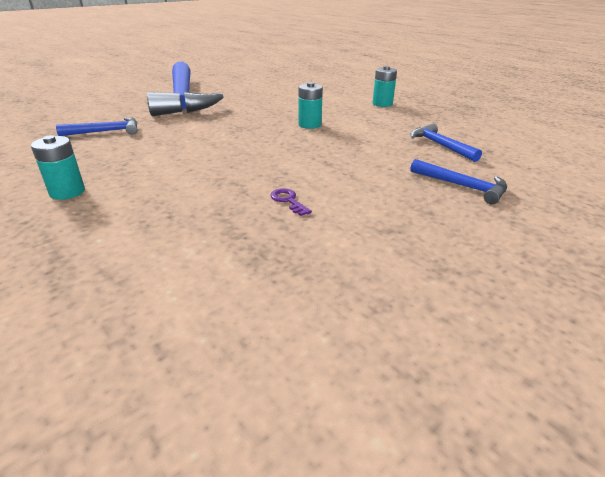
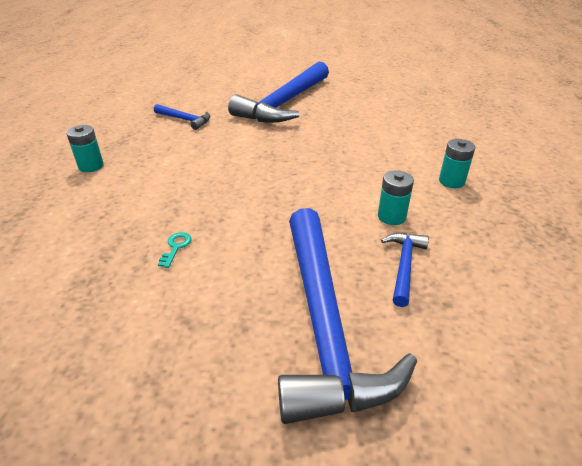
camera: 45 degrees right, 5 degrees up
purple key [270,188,312,216] -> turquoise key [158,232,192,268]
turquoise battery [298,82,323,129] -> turquoise battery moved to [378,170,414,225]
blue hammer [410,159,507,204] -> blue hammer [278,208,417,424], size x2.28

